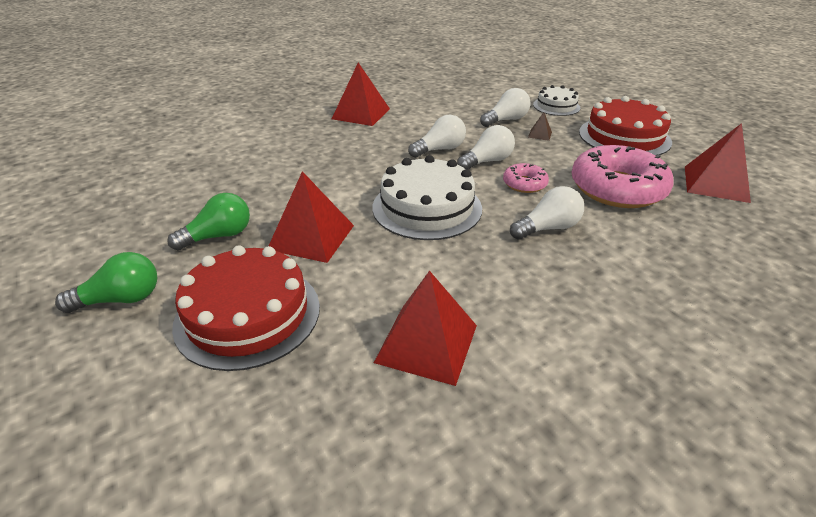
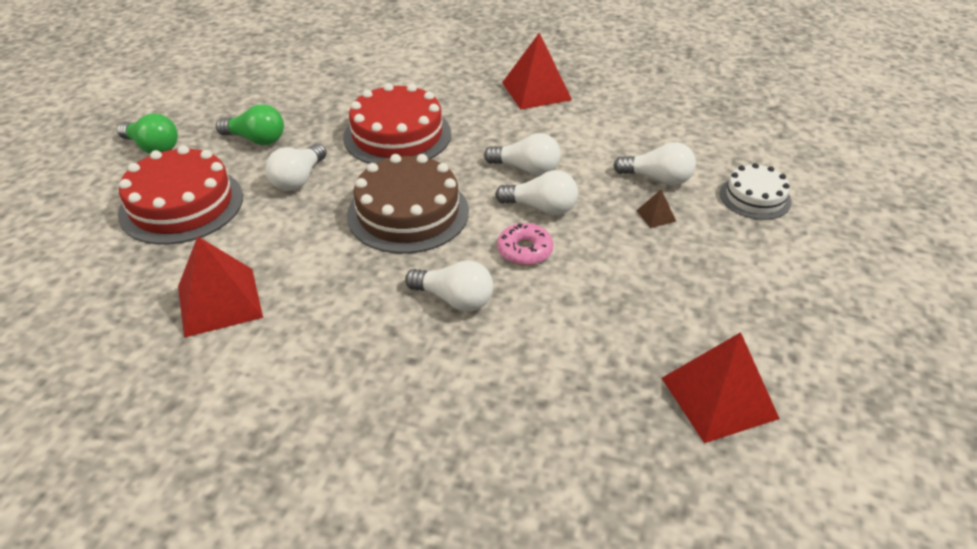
camera: 50 degrees right, 5 degrees up
red pyramid [269,171,354,263] -> white light bulb [265,144,327,191]
white cake [372,155,482,240] -> brown cake [347,154,469,254]
pink donut [572,145,674,208] -> none
red cake [579,96,672,156] -> red cake moved to [343,83,451,164]

